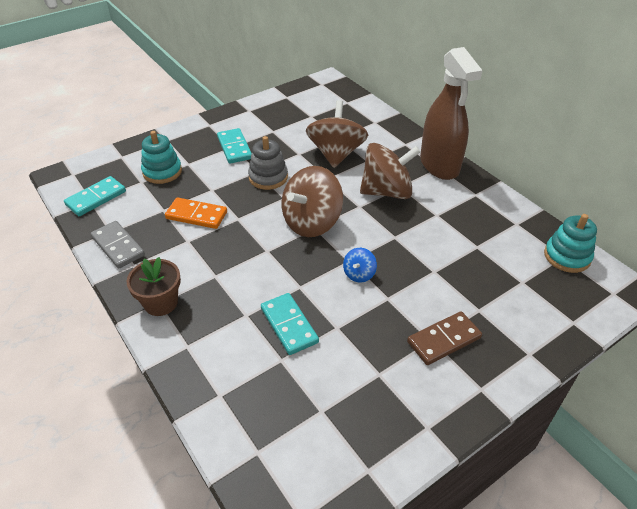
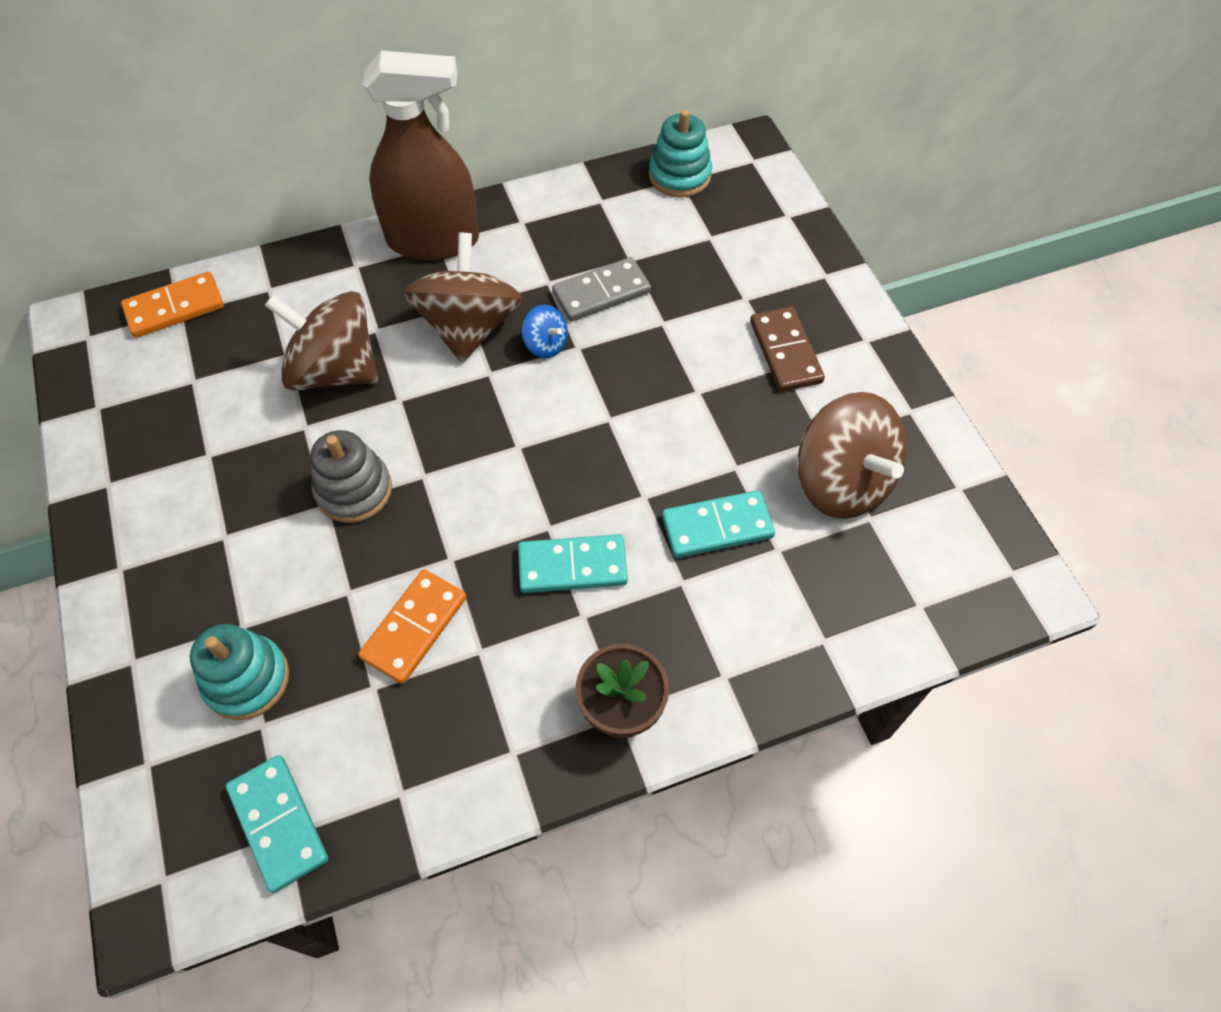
camera: 75 degrees left, 15 degrees up
grey domino [91,221,145,268] -> grey domino moved to [552,257,651,322]
turquoise domino [217,128,252,164] -> turquoise domino moved to [518,534,628,593]
brown spinning top [282,166,343,237] -> brown spinning top moved to [797,392,907,519]
blue spinning top [343,248,377,282] -> blue spinning top moved to [522,305,568,358]
none -> orange domino [121,272,224,338]

